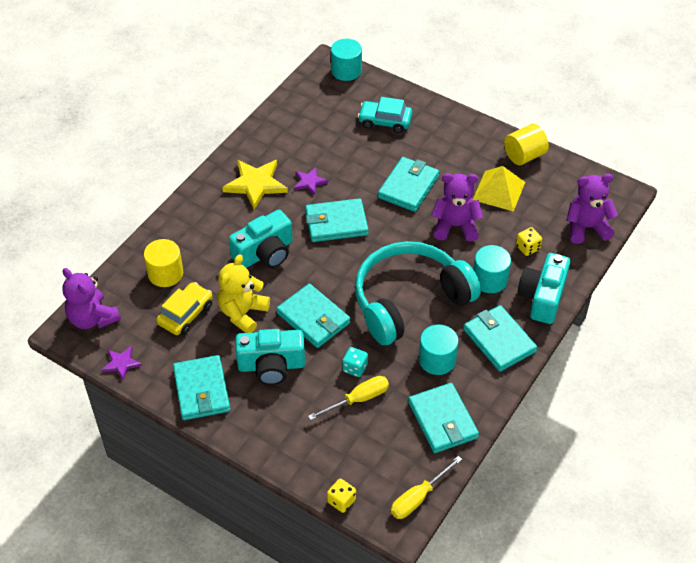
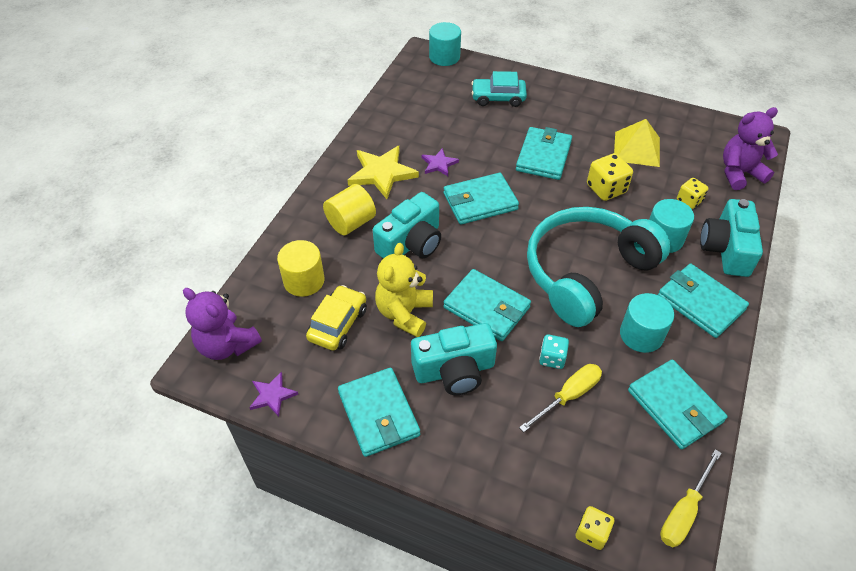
camera: 10 degrees left, 0 degrees up
purple teddy bear [431,173,483,241] -> yellow dice [587,153,633,201]
yellow cylinder [504,124,549,165] -> yellow cylinder moved to [323,184,376,235]

